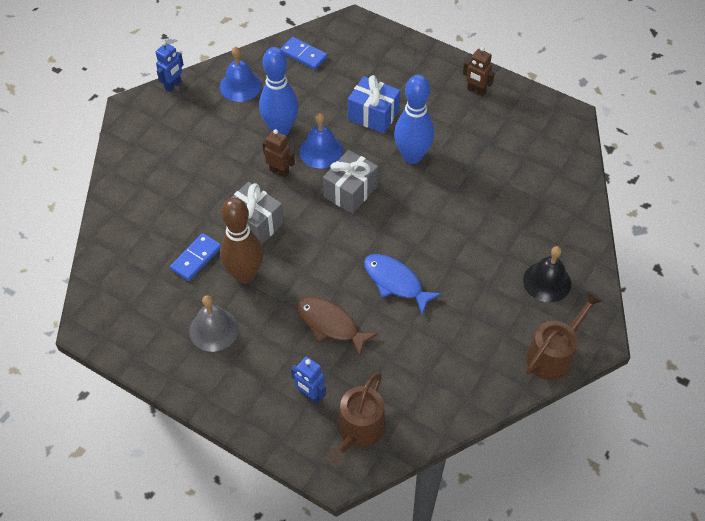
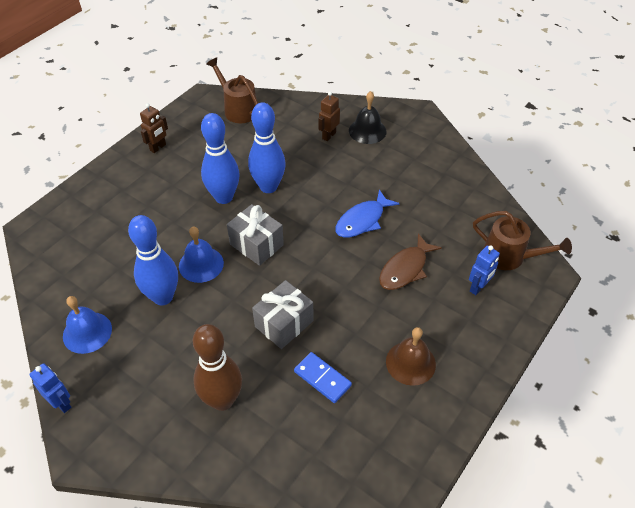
camera: 85 degrees left, 5 degrees down
grey bell [189,295,239,352] -> brown bell [386,327,436,386]
brown bowling pin [220,198,264,284] -> brown bowling pin moved to [193,324,242,411]
brown robot [262,129,295,178] -> brown robot moved to [318,92,340,141]
blue domino [280,37,328,70] -> none
blue gift [348,75,400,134] -> none
brown watering can [526,291,603,380] -> brown watering can moved to [206,57,258,123]
none -> blue bowling pin [248,102,286,193]

